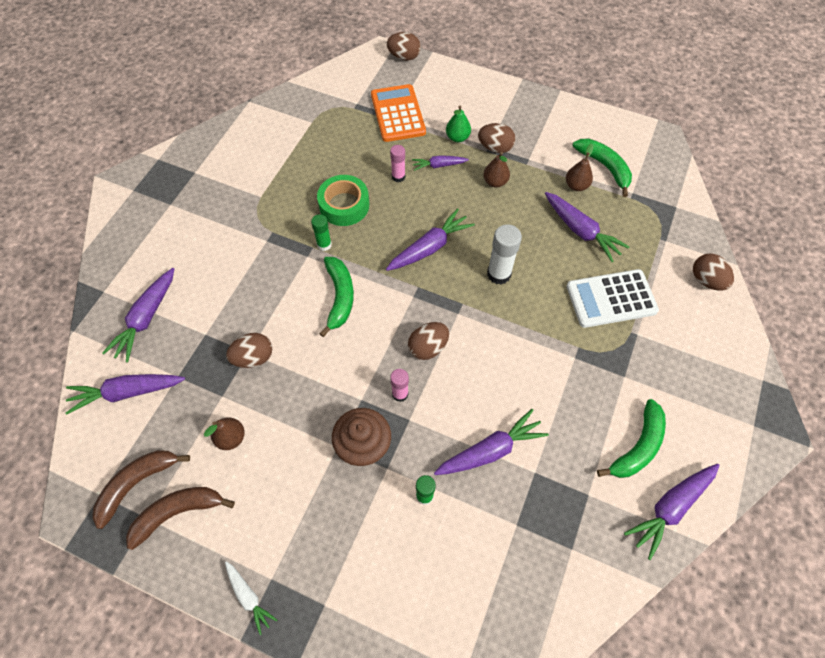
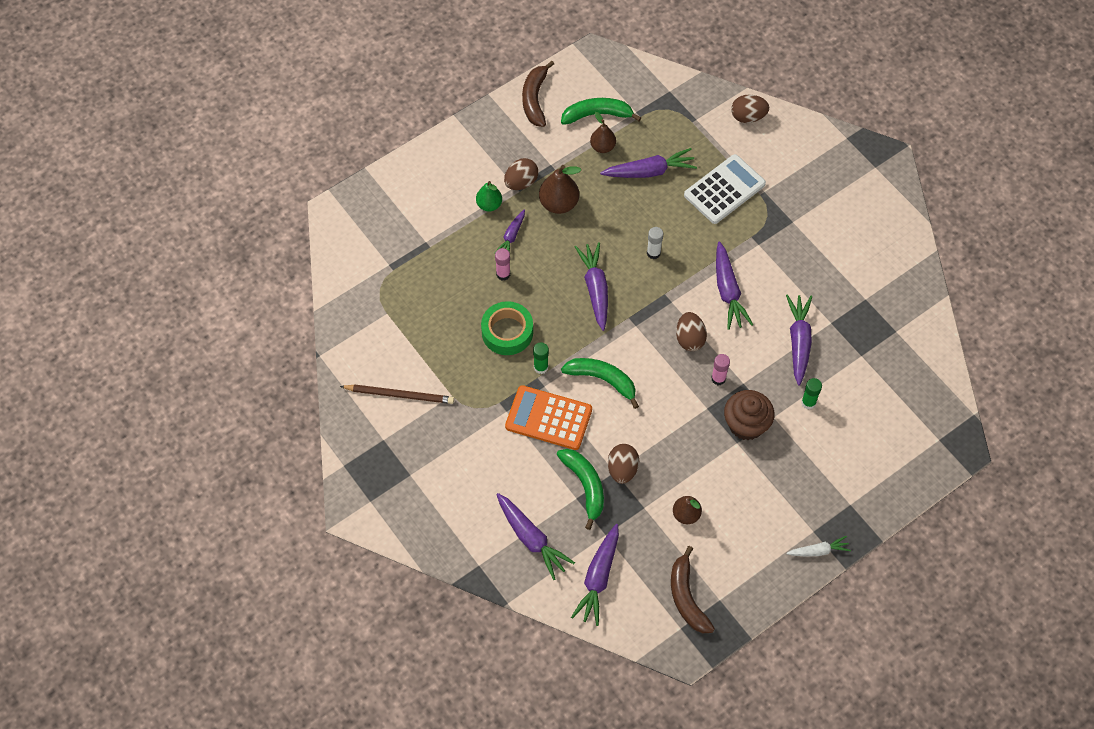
camera: 60 degrees left, 0 degrees up
brown banana [126,487,235,550] -> brown banana moved to [522,61,554,127]
orange calculator [371,84,426,142] -> orange calculator moved to [505,385,592,450]
brown egg [387,32,421,60] -> none
brown pear [483,152,510,187] -> brown pear [539,165,581,214], size x1.53
white glue stick [487,224,522,285] -> white glue stick [647,227,663,259], size x0.62
white calculator [566,269,659,328] -> white calculator turned 150 degrees counterclockwise [684,154,766,224]
green banana [597,399,666,478] -> green banana moved to [557,449,604,530]
purple carrot [624,464,720,560] -> purple carrot moved to [716,241,753,330]
none -> brown pencil [340,384,454,404]

